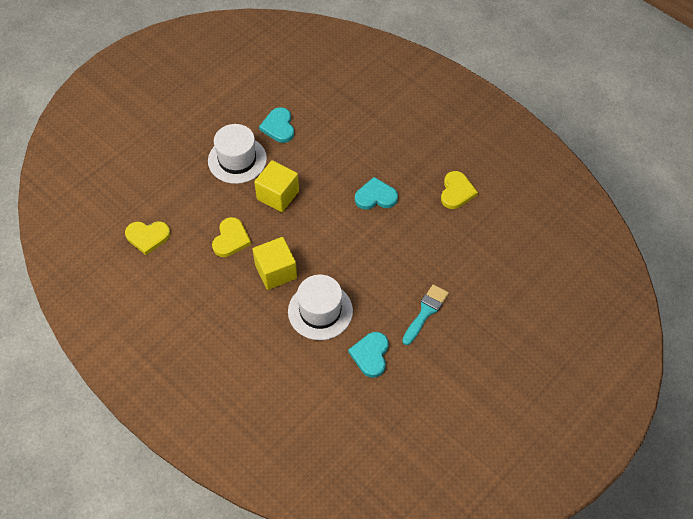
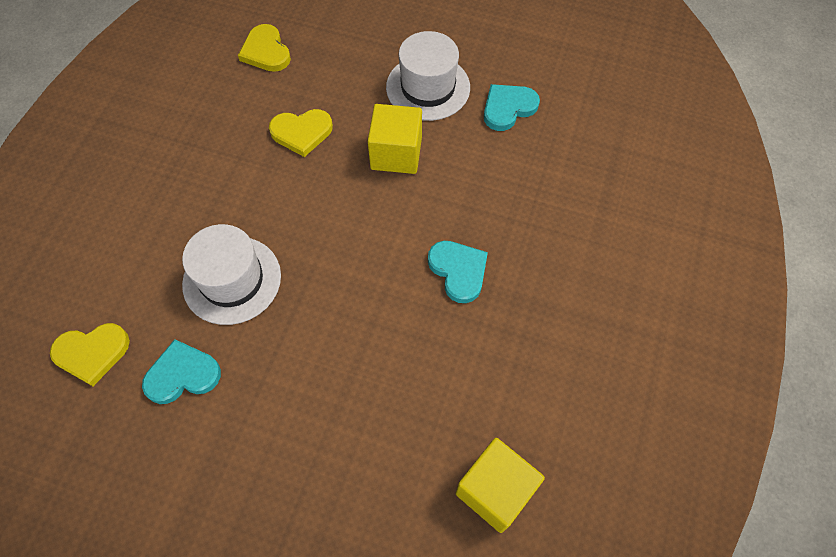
camera: 65 degrees right, 5 degrees up
yellow cube [253,237,297,290] -> yellow cube moved to [456,438,545,533]
turquoise brush [402,284,449,345] -> none
yellow heart [441,171,478,209] -> yellow heart moved to [50,323,130,386]

